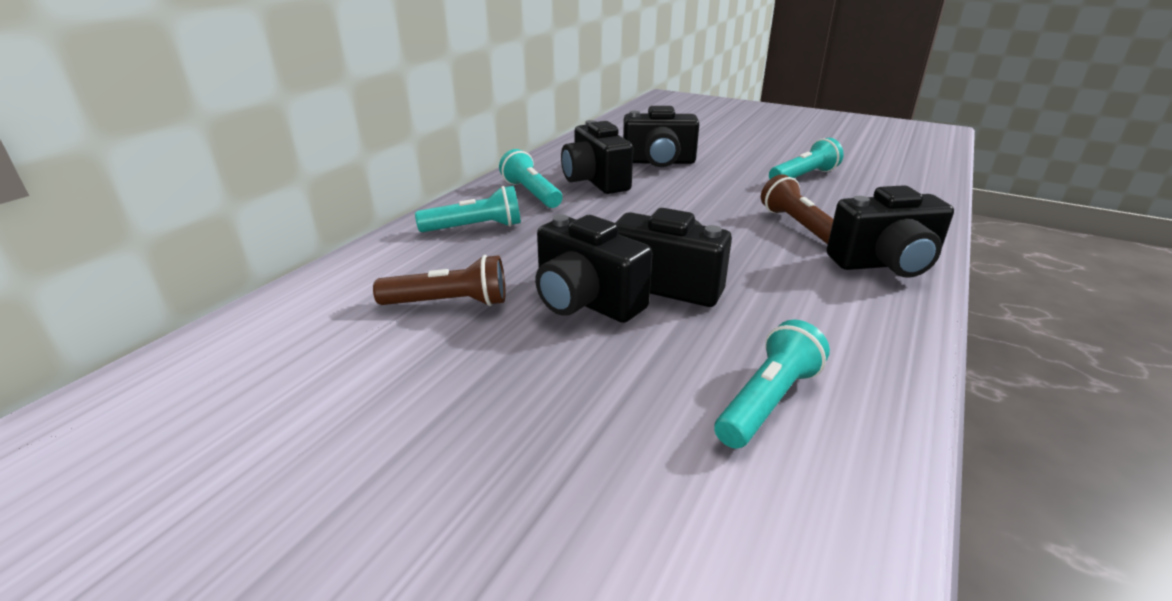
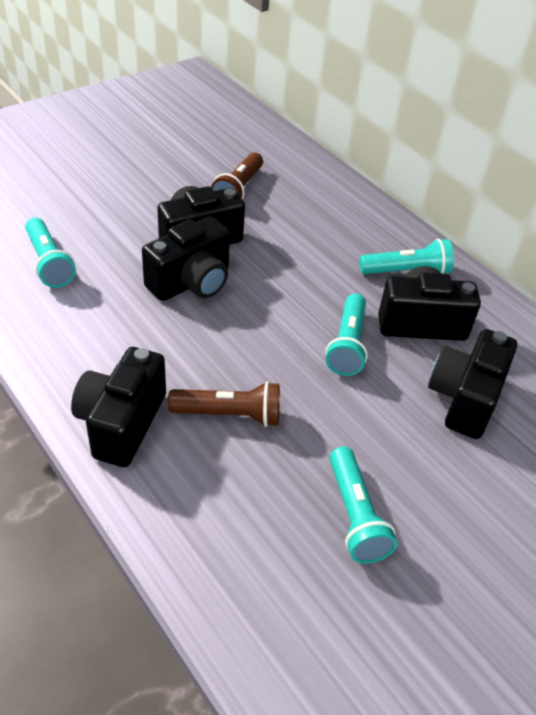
camera: 110 degrees right, 15 degrees up
turquoise flashlight [415,186,521,232] -> turquoise flashlight moved to [325,293,368,376]

